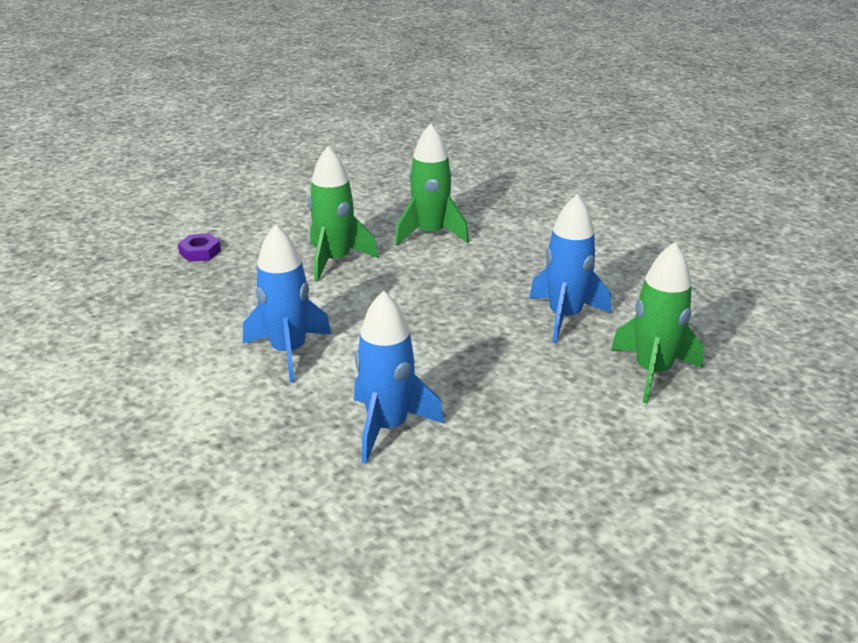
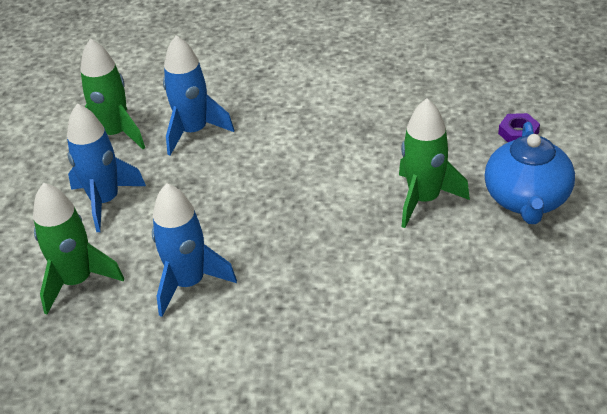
camera: 135 degrees right, 10 degrees up
blue rocket [243,224,331,382] -> blue rocket moved to [67,104,146,232]
green rocket [395,123,469,246] -> green rocket moved to [80,39,145,149]
none -> blue teapot [485,122,575,224]

